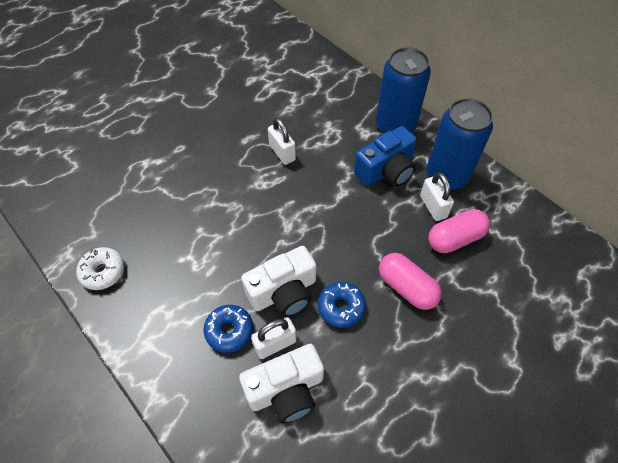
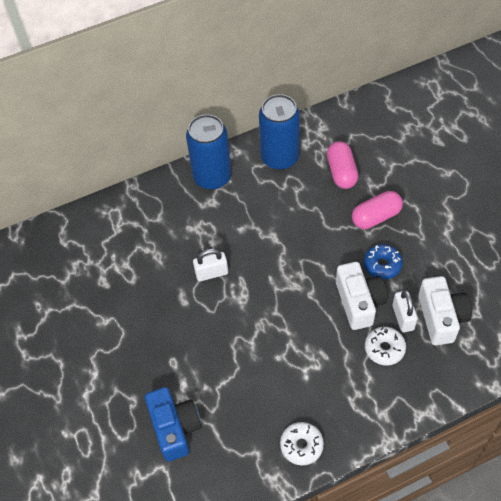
camera: 70 degrees left, 0 degrees up
blue donut [203,305,253,353] -> white donut [365,327,406,366]
blue camera [354,126,417,187] -> blue camera moved to [145,387,202,462]
white padlock [420,172,454,221] -> none

